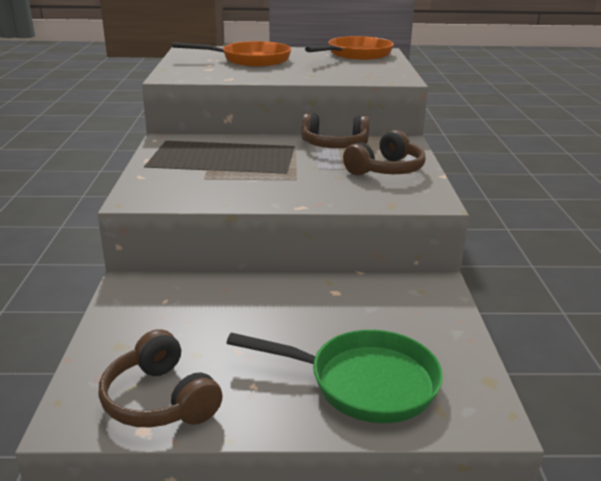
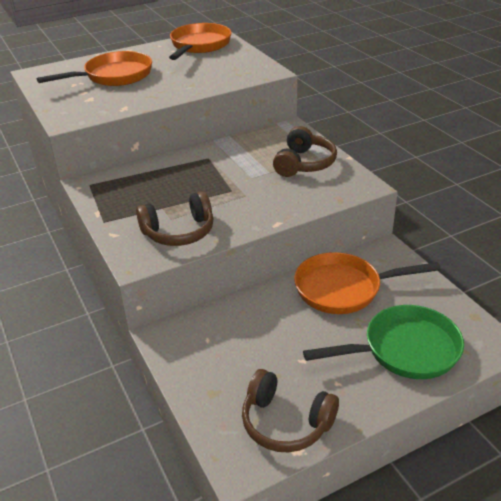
camera: 25 degrees left, 10 degrees up
brown headphones [302,113,369,148] -> brown headphones moved to [136,191,213,246]
none -> orange pan [294,252,441,314]

